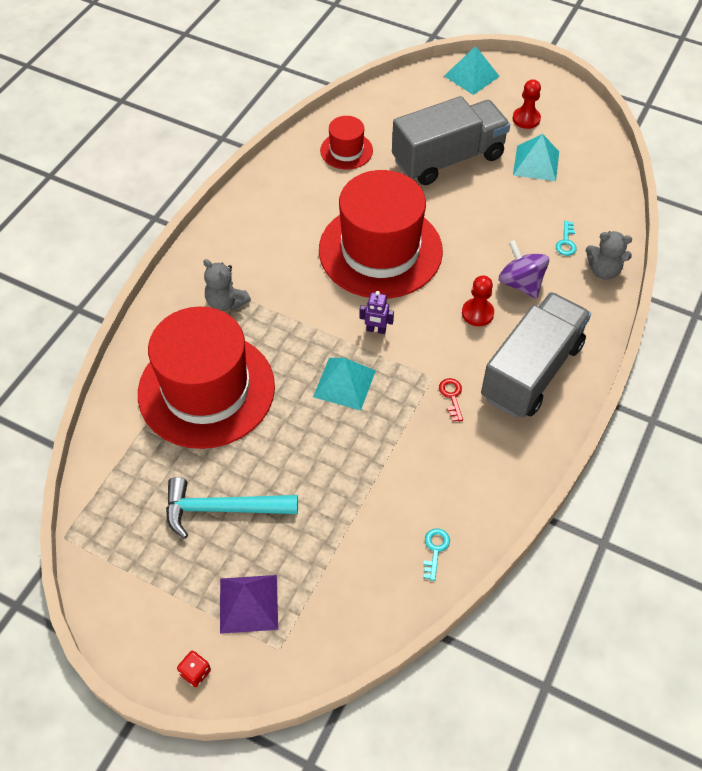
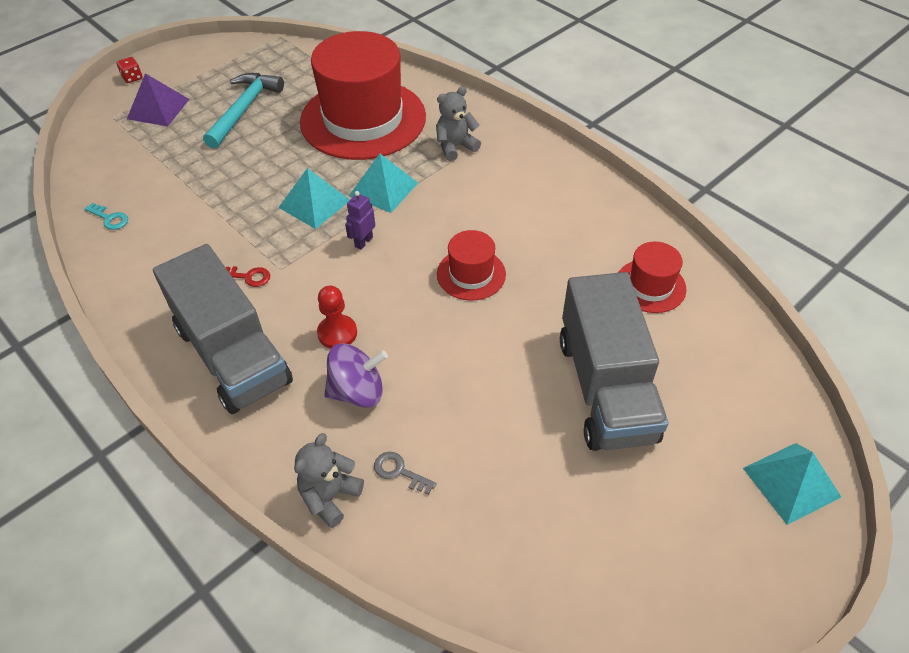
camera: 110 degrees right, 5 degrees down
red hat [319,170,443,299] -> red hat [437,230,506,301], size x0.46
red pawn [513,79,541,129] -> none
turquoise pyramid [513,134,559,181] -> turquoise pyramid moved to [349,154,418,213]
turquoise key [556,221,577,256] -> grey key [374,452,436,495]

